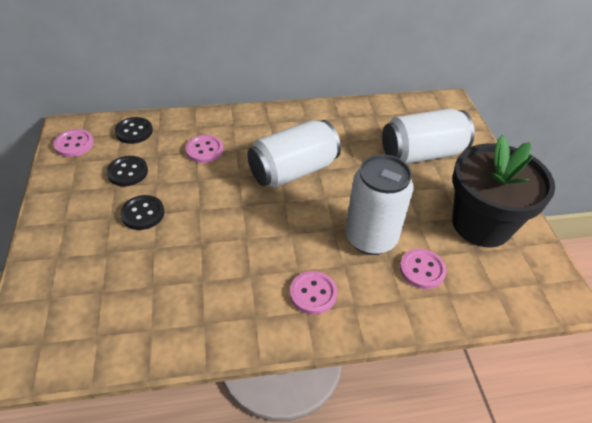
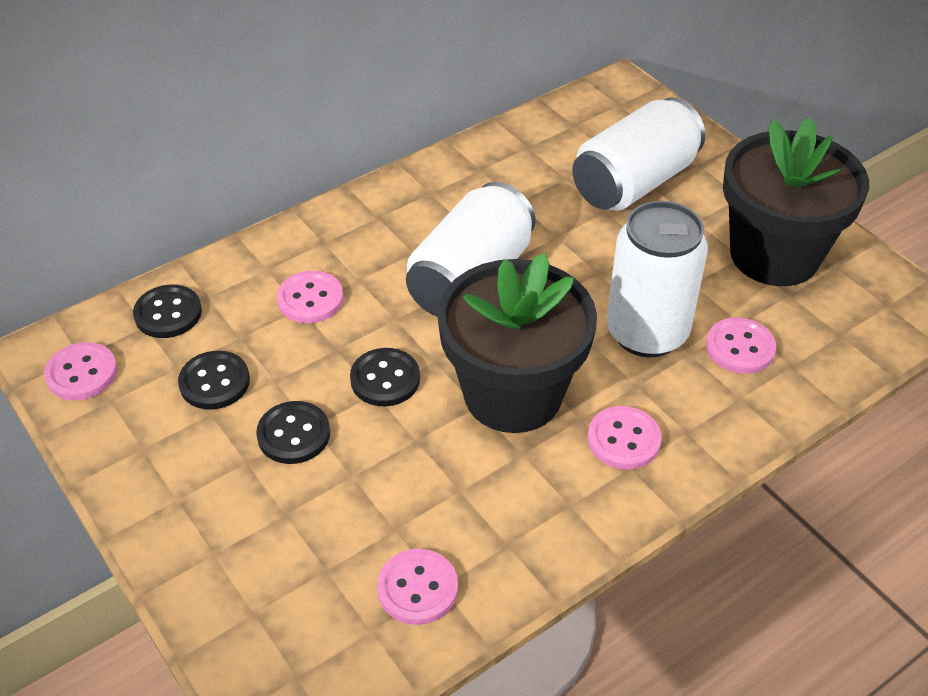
camera: 25 degrees left, 0 degrees up
none -> black button [350,348,420,406]
none -> pink button [377,549,458,625]
none -> black flower pot [437,253,597,433]

